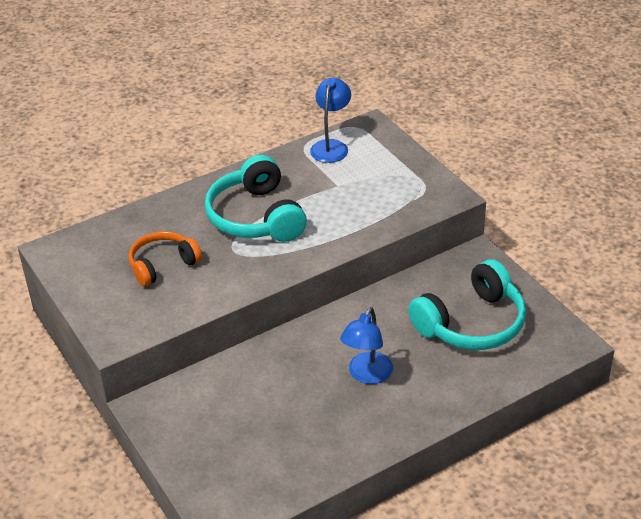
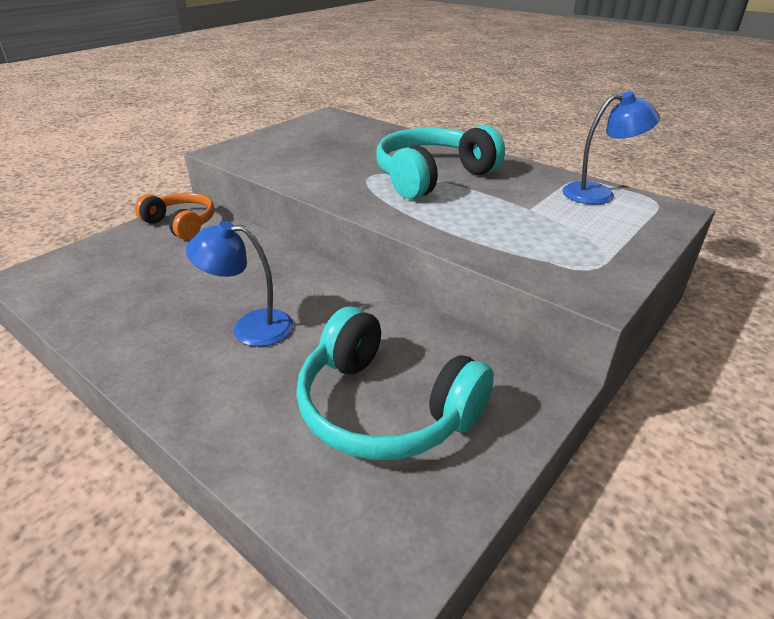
camera: 70 degrees right, 5 degrees down
orange headphones [129,231,202,286] -> orange headphones moved to [135,193,215,240]

